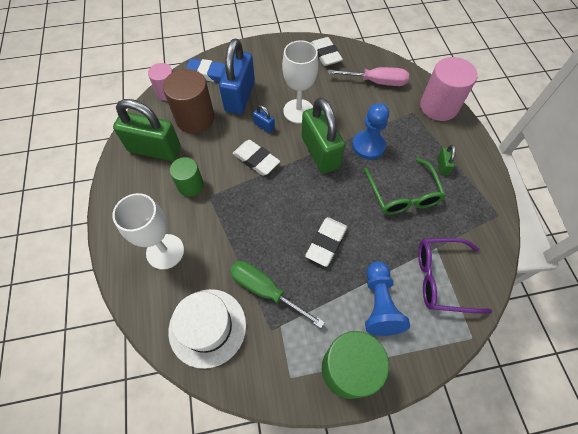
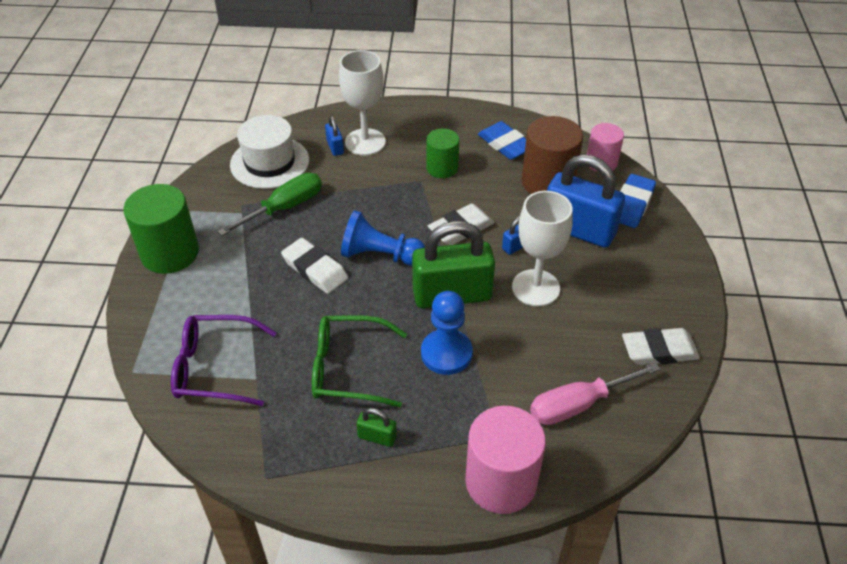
camera: 105 degrees right, 15 degrees down
green padlock [113,99,181,161] -> blue eraser [478,121,526,160]
pink screwdriver [328,67,409,86] -> pink screwdriver turned 45 degrees clockwise [530,362,660,425]
blue pawn [365,261,410,336] -> blue pawn moved to [341,210,425,266]
purple glasses [418,238,492,313] -> purple glasses turned 105 degrees counterclockwise [171,315,276,406]
none -> blue padlock [325,116,344,156]

